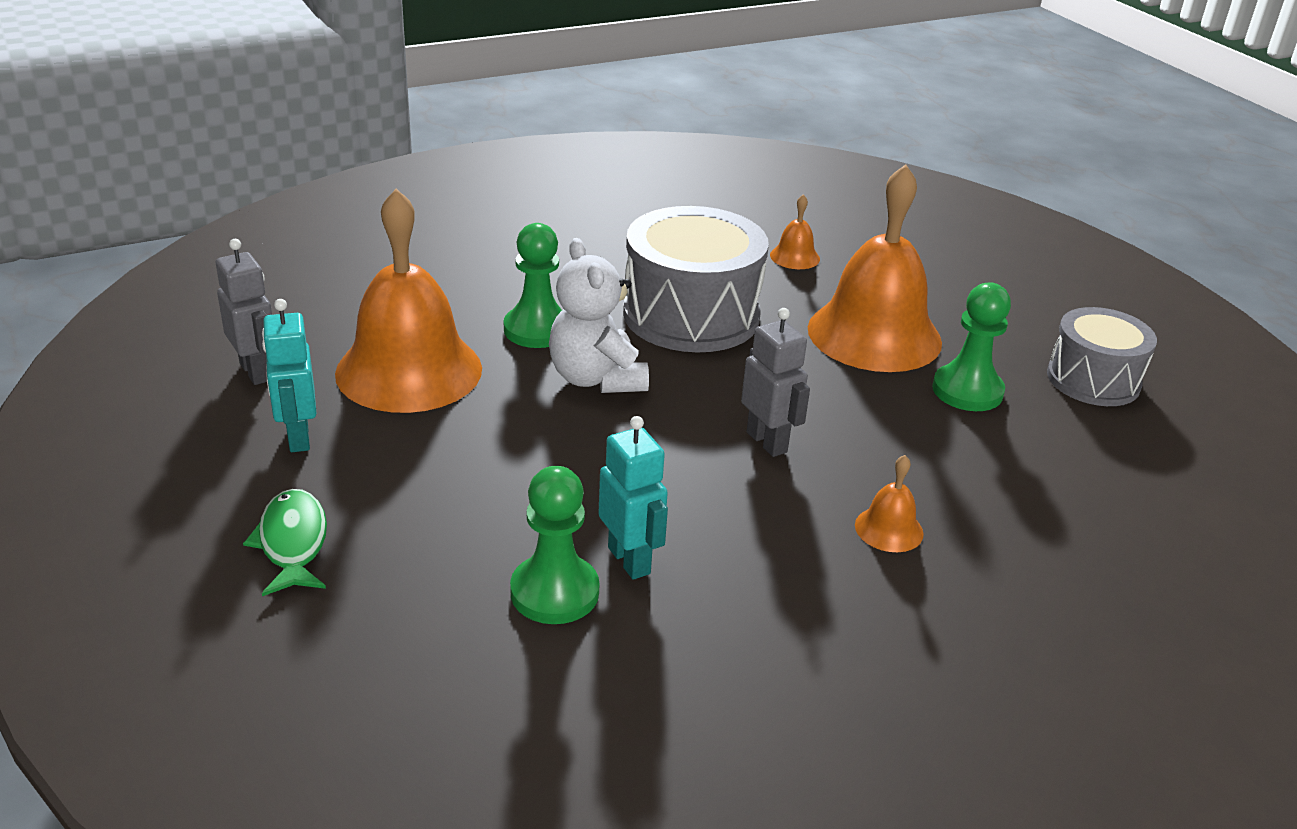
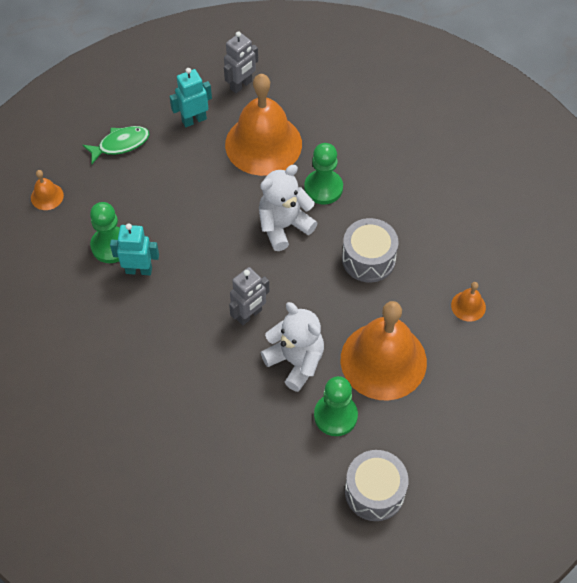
camera: 80 degrees right, 25 degrees up
turquoise robot [598,416,668,580] -> turquoise robot turned 135 degrees counterclockwise [110,224,159,275]
grey drum [623,206,769,352] -> grey drum [342,218,398,282], size x0.63
orange bell [855,455,924,552] -> orange bell moved to [31,170,64,210]
none -> white teddy bear [261,302,324,392]

